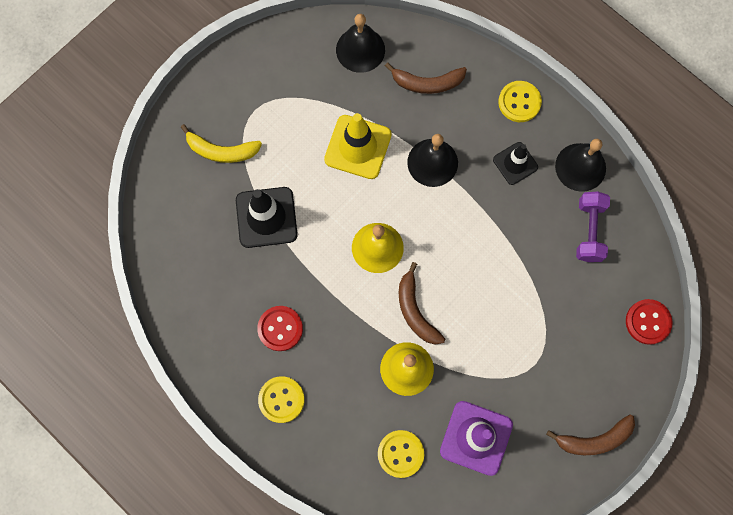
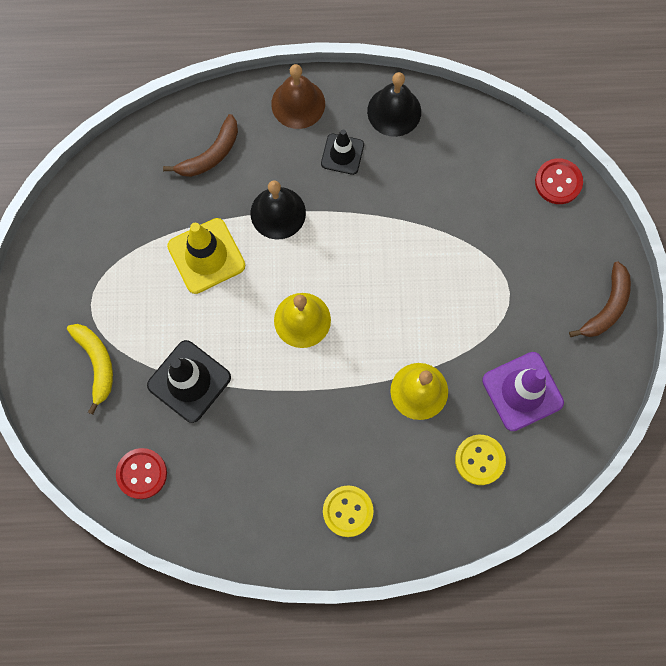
camera: 45 degrees left, 0 degrees up
yellow banana [181,124,262,163] -> yellow banana turned 75 degrees counterclockwise [67,324,113,415]
red button [257,306,303,351] -> red button moved to [116,448,167,499]
black bell [336,14,385,73] -> none
brown banana [399,262,445,345] -> none
yellow button [498,81,542,122] -> brown bell [271,64,325,129]
purple dumbbell [576,191,610,262] -> none

